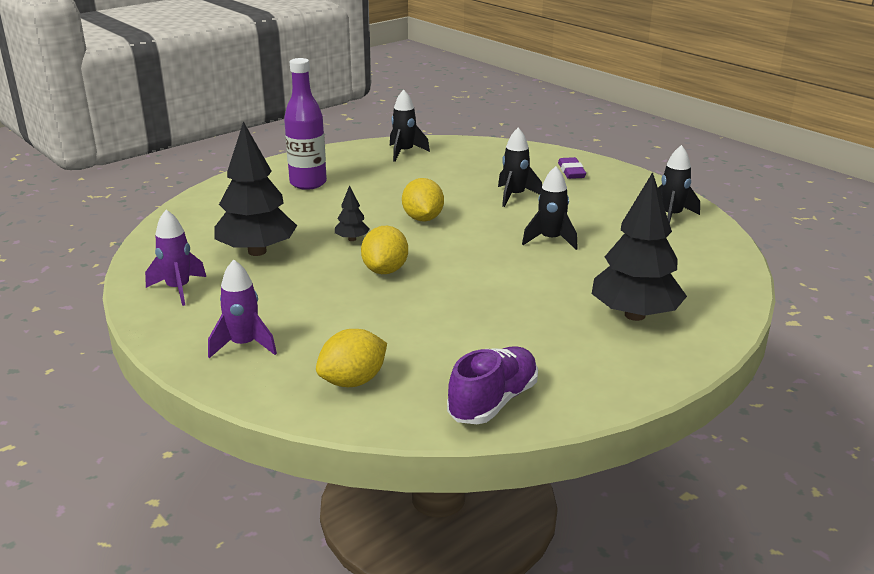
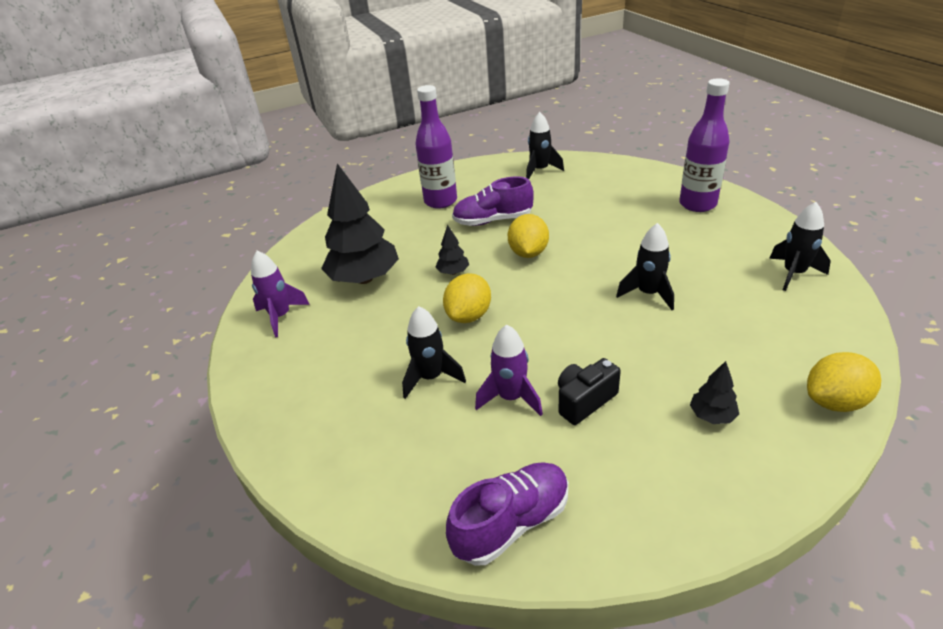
camera: 20 degrees right, 10 degrees up
purple rocket [208,260,277,358] -> purple rocket moved to [475,325,543,416]
yellow lemon [316,329,387,387] -> yellow lemon moved to [807,352,881,412]
black rocket [498,128,542,207] -> black rocket moved to [402,306,466,399]
purple eraser [558,157,586,179] -> purple bottle [679,78,730,212]
black tree [592,172,687,321] -> black tree [690,361,739,424], size x0.44
none -> purple shoe [452,177,534,226]
none -> black camera [558,358,621,425]

